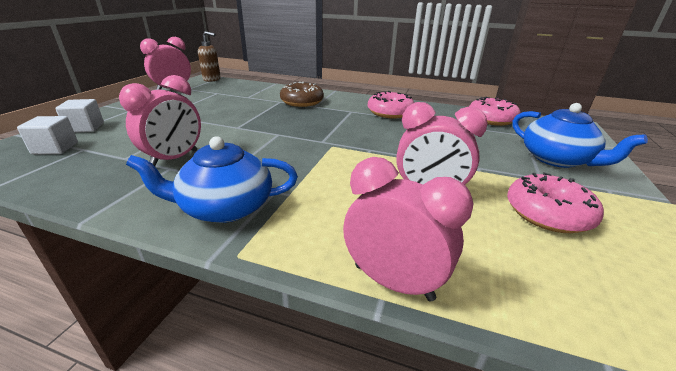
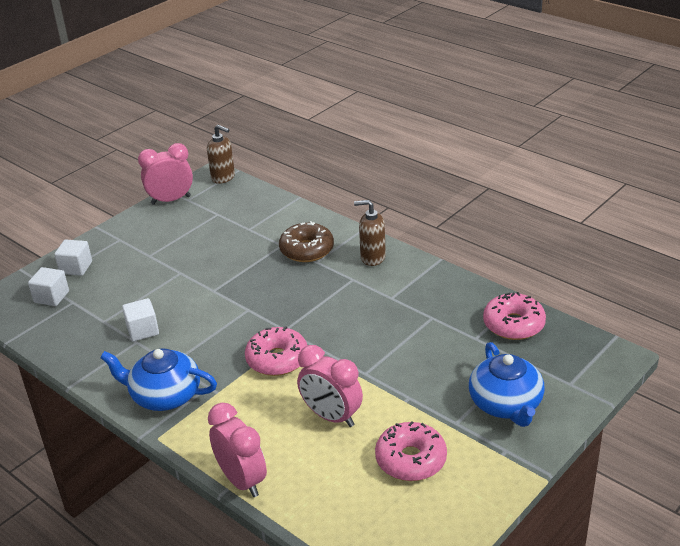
camera: 25 degrees right, 5 degrees up
pink clock [119,75,201,166] -> white cube [122,298,159,341]
pink donut [368,91,414,119] -> pink donut moved to [245,326,308,376]
none -> brown soap dispenser [354,200,386,266]

